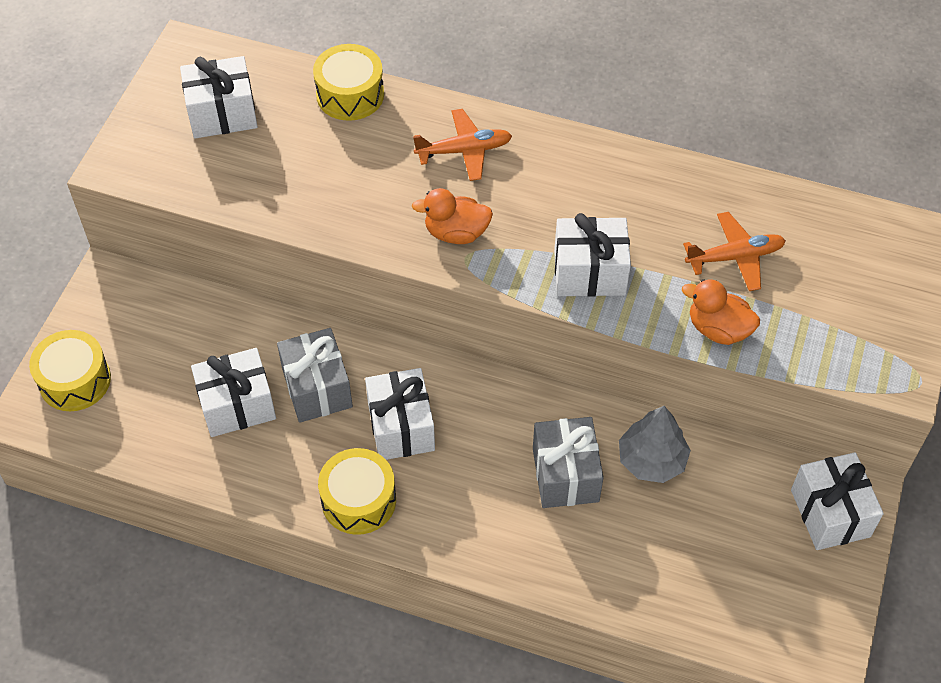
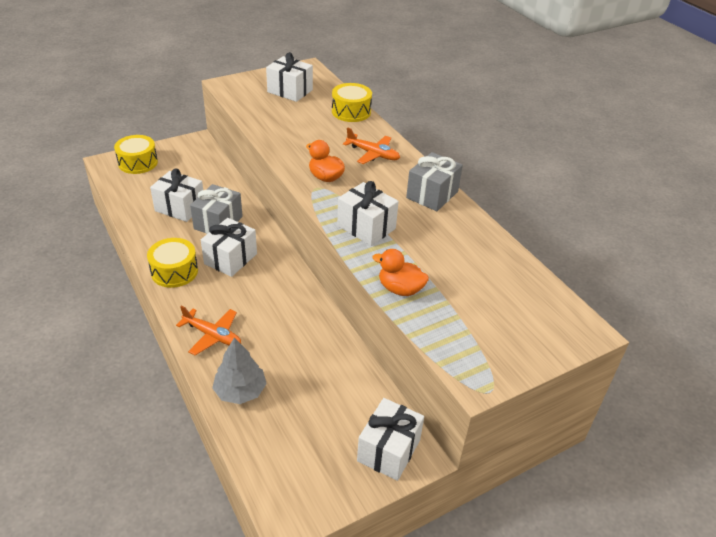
camera: 40 degrees right, 15 degrees down
grey gift [533,417,604,508] -> grey gift moved to [406,152,463,211]
grey tree [619,406,691,483] -> grey tree moved to [212,337,267,404]
orange duck [682,279,760,345] -> orange duck turned 45 degrees counterclockwise [372,249,429,296]
orange plane [683,212,786,291] -> orange plane moved to [176,305,241,355]

